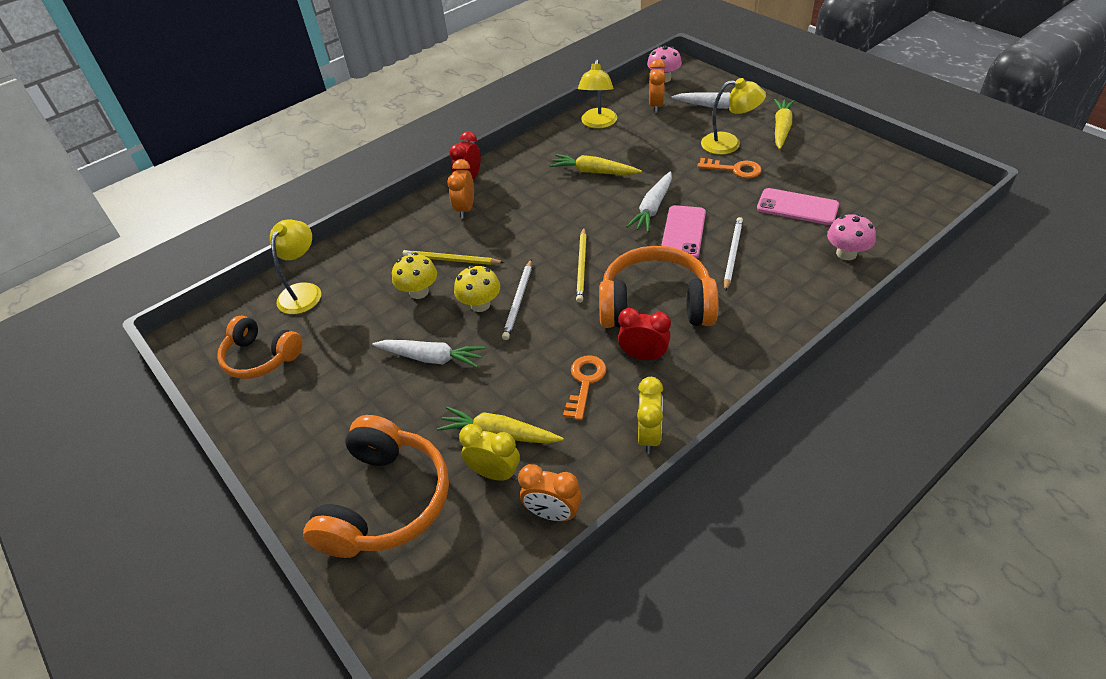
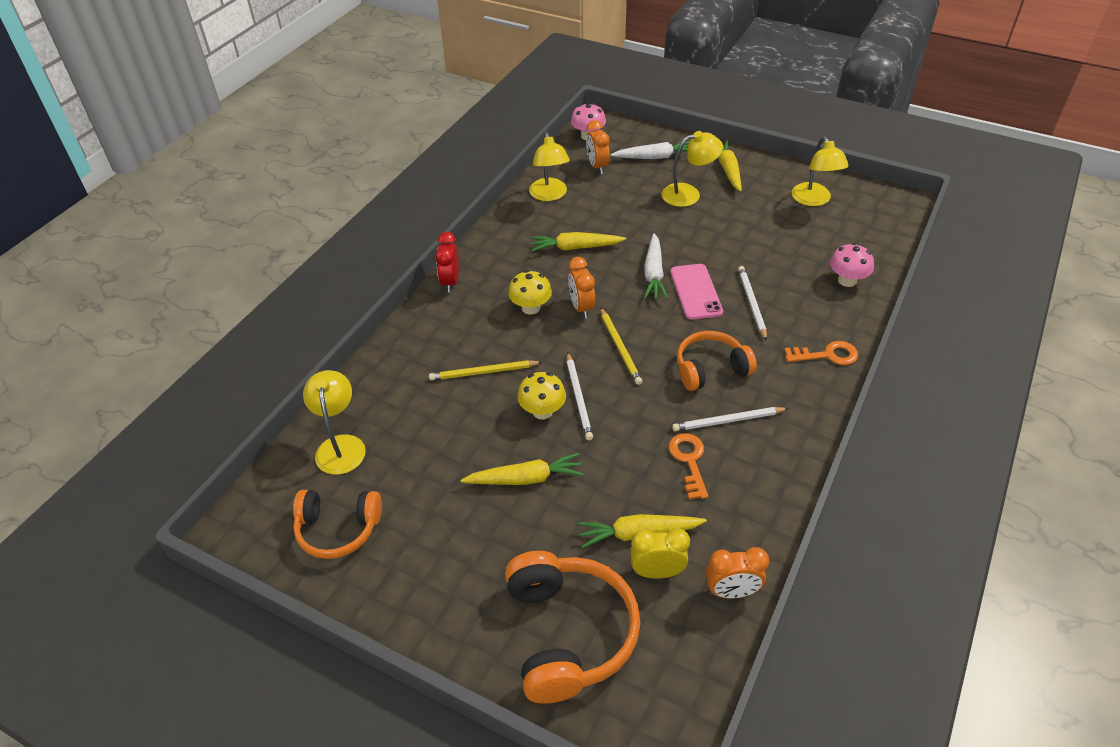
camera: 25 degrees left, 0 degrees up
white carrot [372,340,485,368] -> yellow carrot [461,453,584,485]
yellow mushroom [392,253,437,299] -> yellow mushroom moved to [508,270,552,315]
orange clock [447,159,474,219] -> orange clock moved to [568,257,595,319]
orange headphones [599,246,718,328] -> orange headphones [677,331,757,391], size x0.65
red clock [618,308,671,360] -> white pencil [672,407,789,431]
yellow clock [637,377,663,454] -> none
orange key [697,158,762,178] -> orange key moved to [784,341,858,365]
pink phone [757,188,839,225] -> none
none -> yellow lamp [792,136,849,206]

